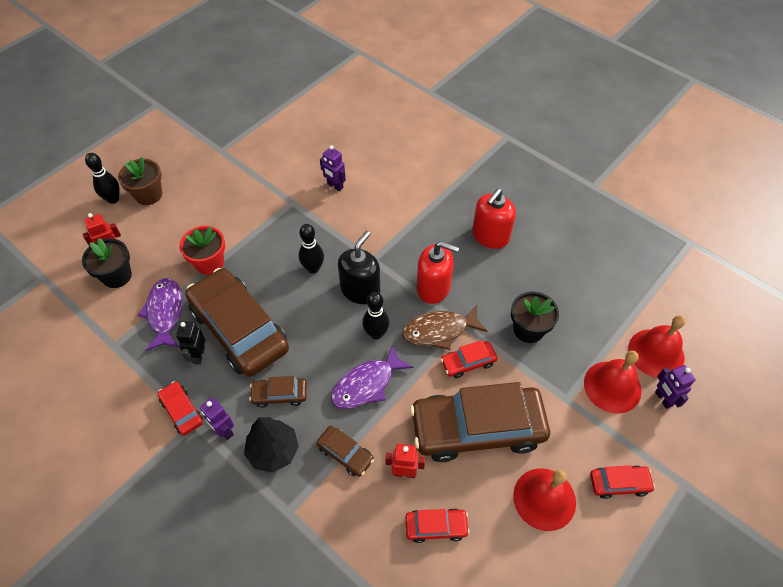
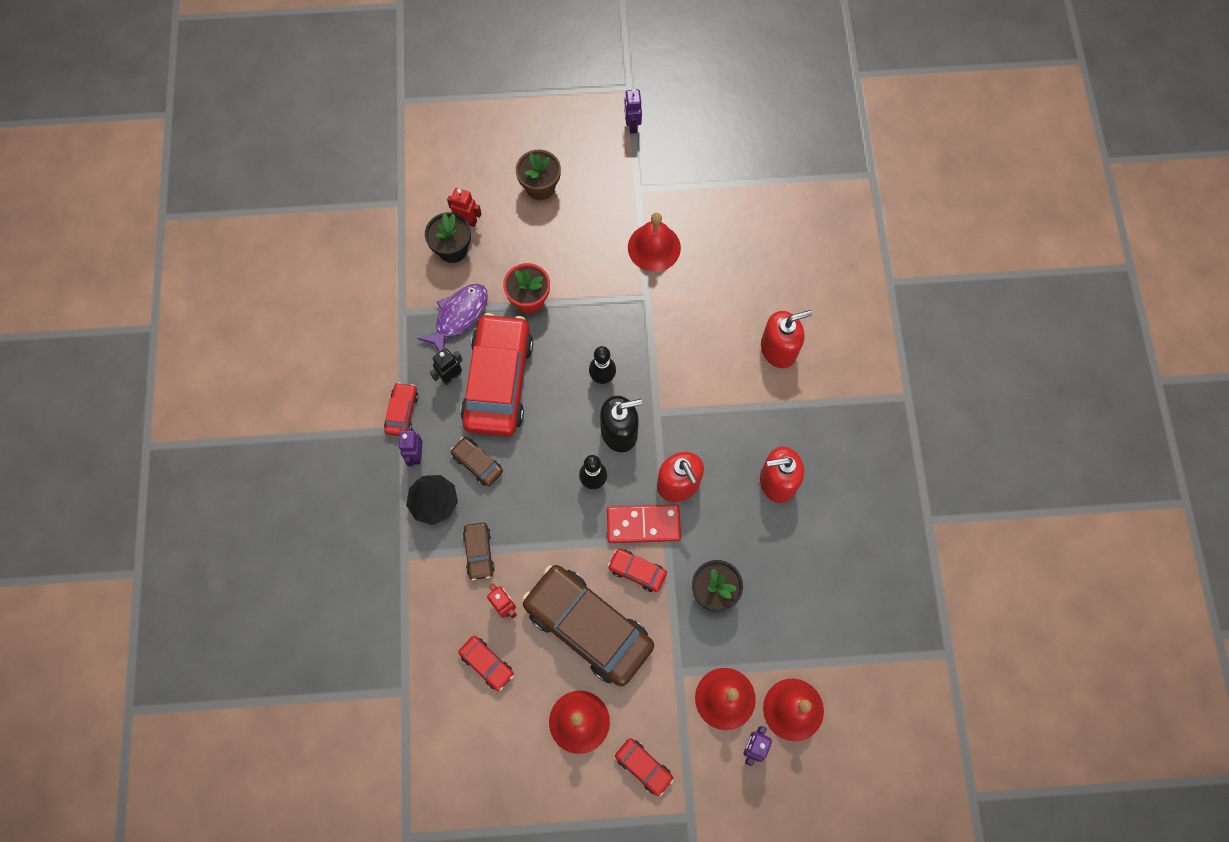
camera: 45 degrees right, 15 degrees up
black bowling pin [85,153,120,204] -> none
brown car [185,268,289,377] -> red car [460,313,533,436]
purple robot [320,145,346,191] -> purple robot moved to [624,89,642,134]
purple fish [331,344,413,409] -> none
brown fish [402,305,487,350] -> red domino [607,504,681,543]
none -> red bell [628,212,681,272]
none -> red soap dispenser [761,310,812,368]

